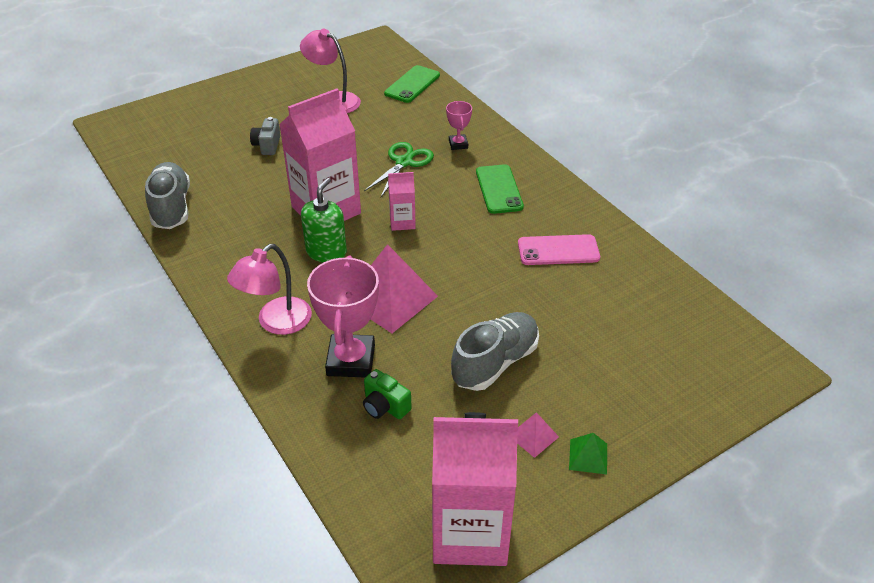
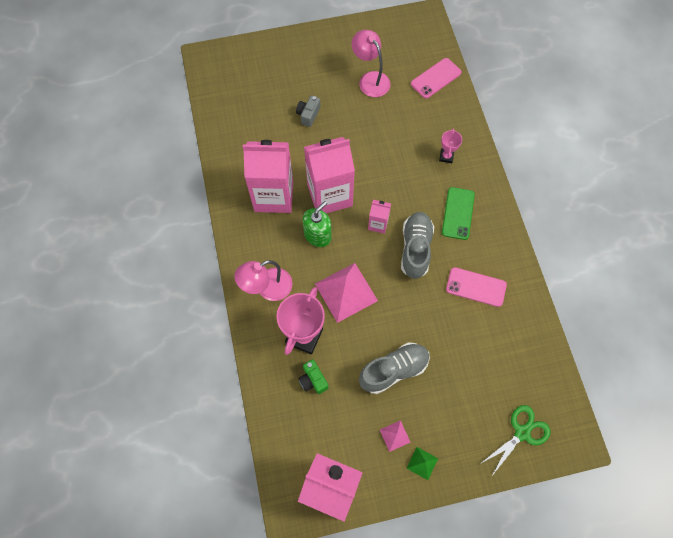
camera: 20 degrees right, 25 degrees up
grey shoe [145,162,190,229] -> grey shoe moved to [401,212,434,279]
green scissors [364,142,434,197] -> green scissors moved to [480,405,550,477]
green phone [384,65,440,103] -> pink phone [411,58,461,98]
none -> pink carton [243,140,293,213]

